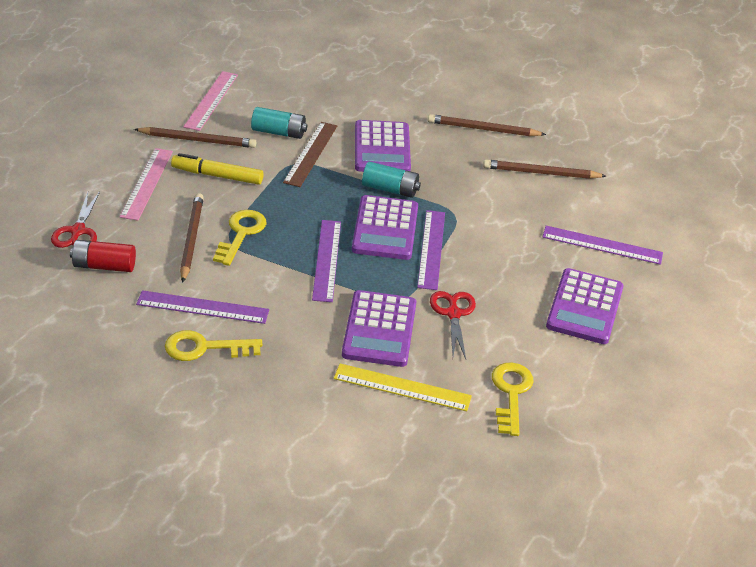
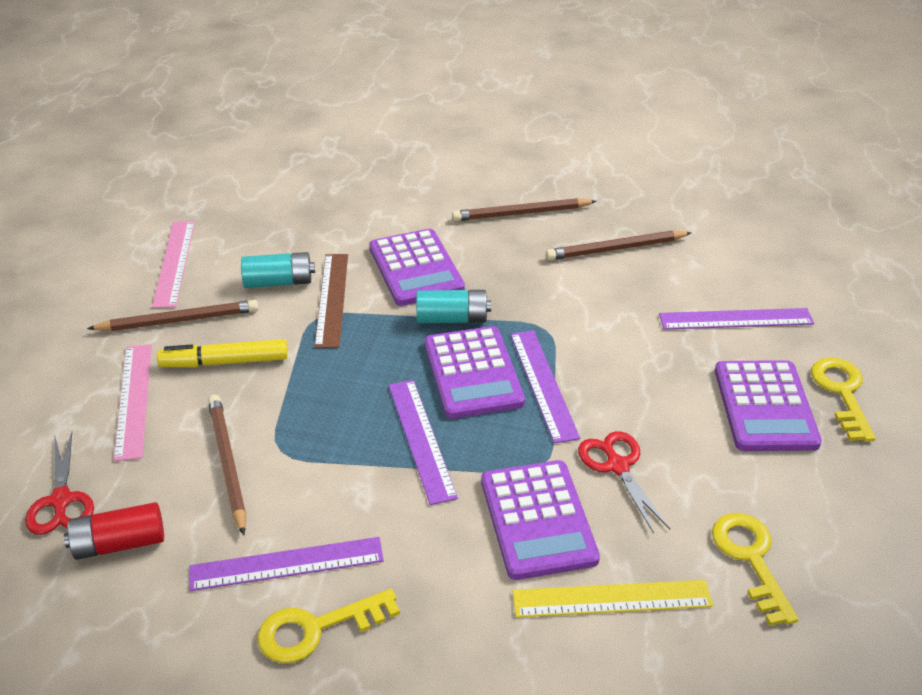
camera: 15 degrees left, 0 degrees up
yellow key [213,210,266,266] -> yellow key moved to [811,358,876,442]

